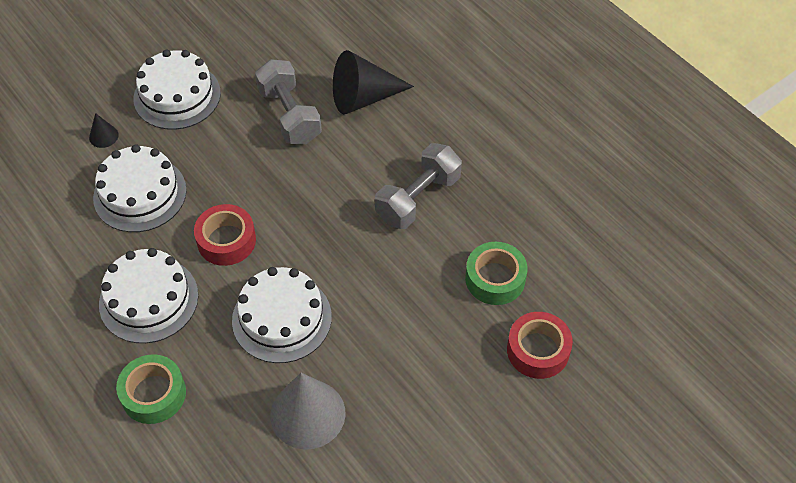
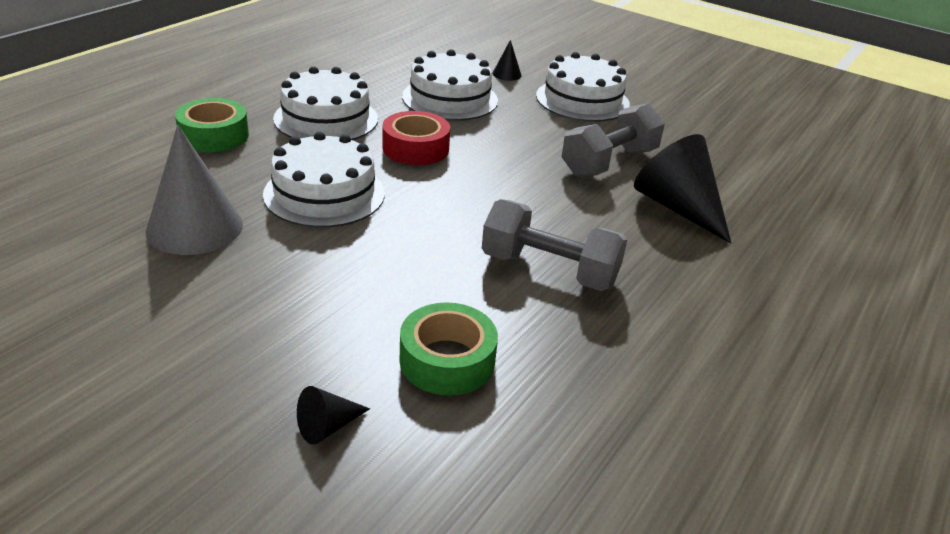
camera: 70 degrees right, 20 degrees down
red tape [507,312,573,379] -> black cone [297,386,370,445]

